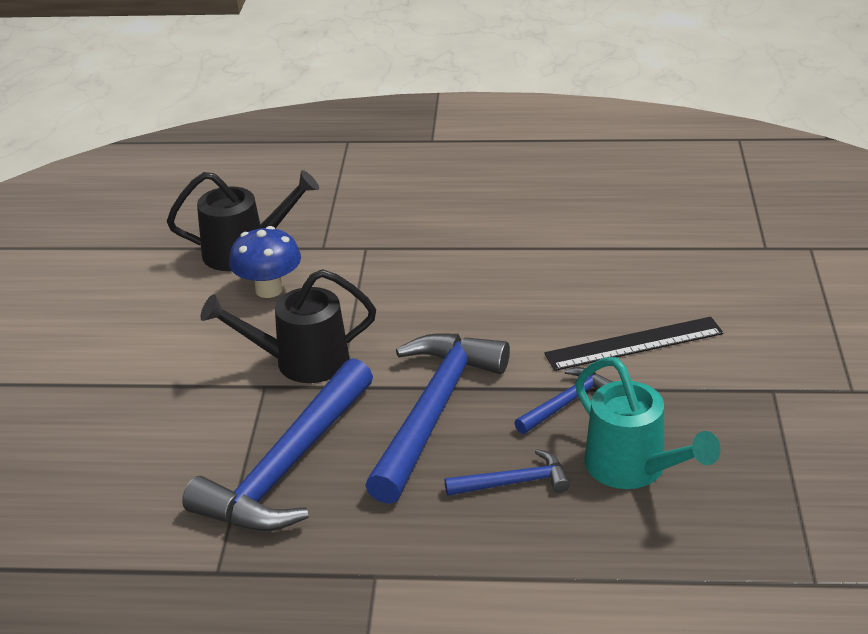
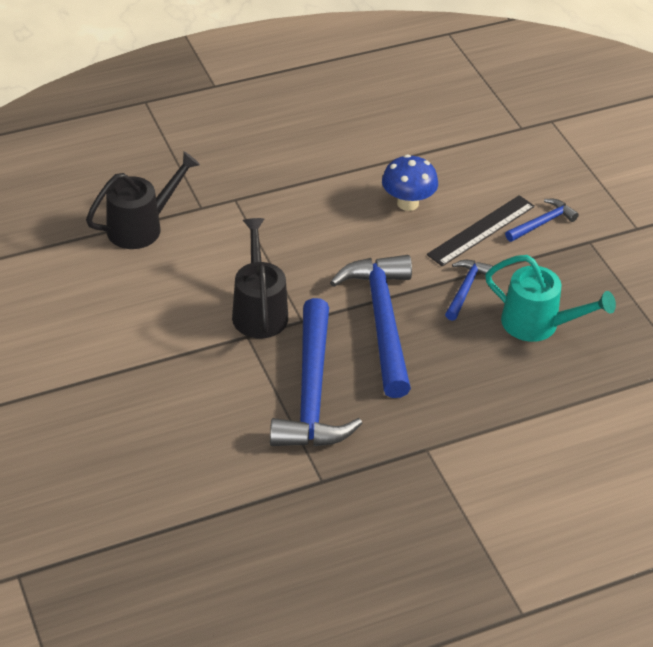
camera: 30 degrees left, 10 degrees up
black watering can [200,269,376,383] -> black watering can turned 120 degrees clockwise [232,218,288,338]
blue mushroom [229,226,301,298] -> blue mushroom moved to [382,155,438,211]
blue hammer [445,449,570,496] -> blue hammer moved to [505,199,579,242]

